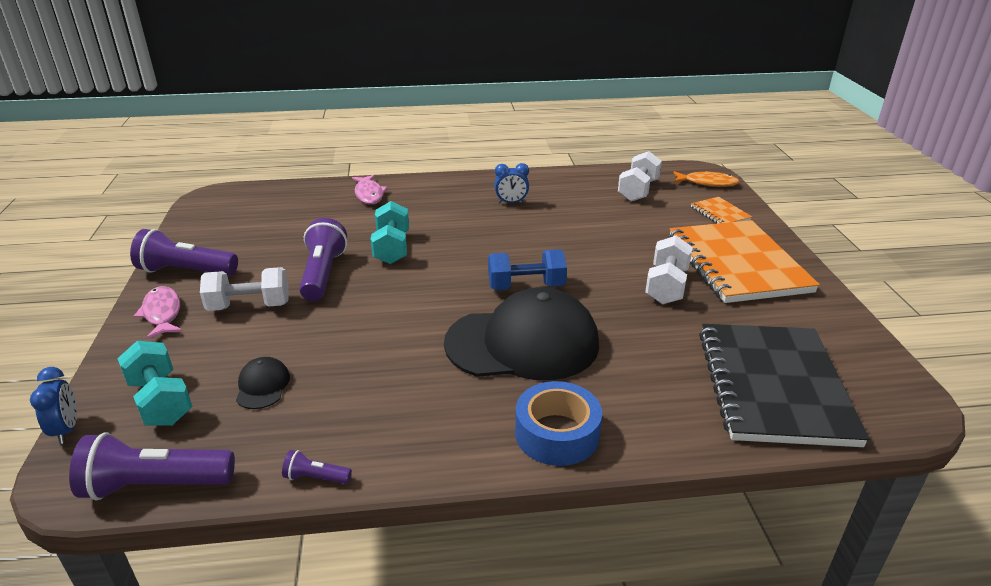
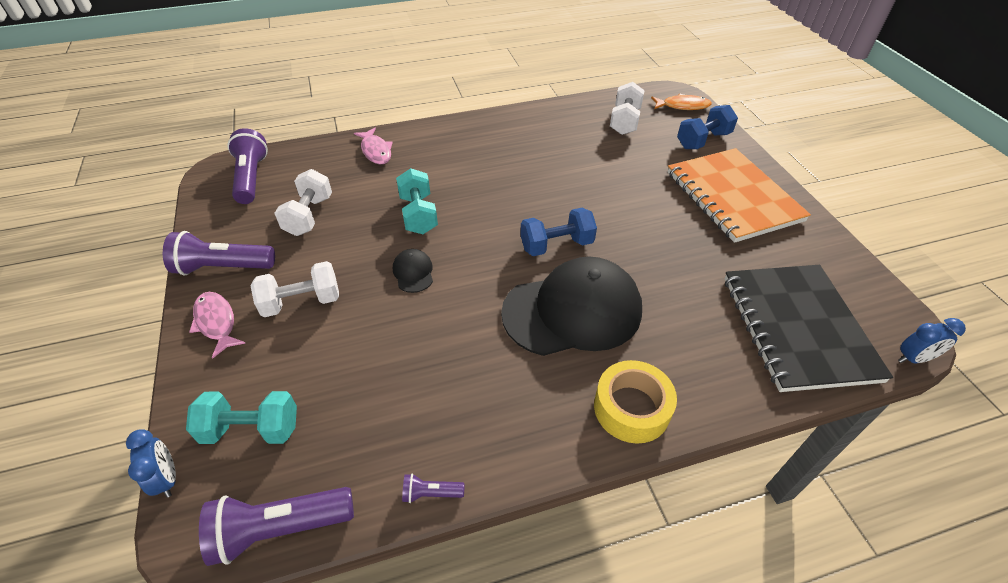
camera: 10 degrees left, 15 degrees up
turquoise dumbbell [117,341,192,426] -> turquoise dumbbell turned 45 degrees counterclockwise [186,391,297,444]
black cap [236,357,290,409] -> black cap moved to [393,249,433,293]
purple flashlight [299,218,347,301] -> purple flashlight moved to [227,128,268,204]
blue clock [494,163,529,203] -> blue clock moved to [898,318,966,363]
blue tape [515,381,602,466] -> yellow tape [594,360,677,443]
white dumbbell [645,236,693,305] -> white dumbbell moved to [275,169,332,236]
orange notebook [691,197,752,224] -> blue dumbbell [677,105,738,149]

